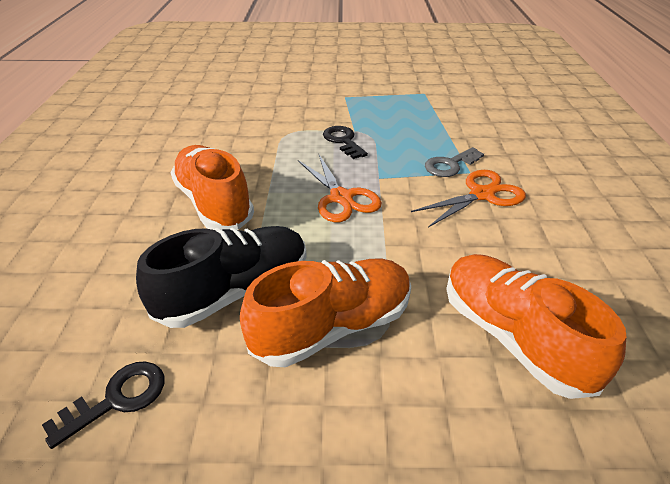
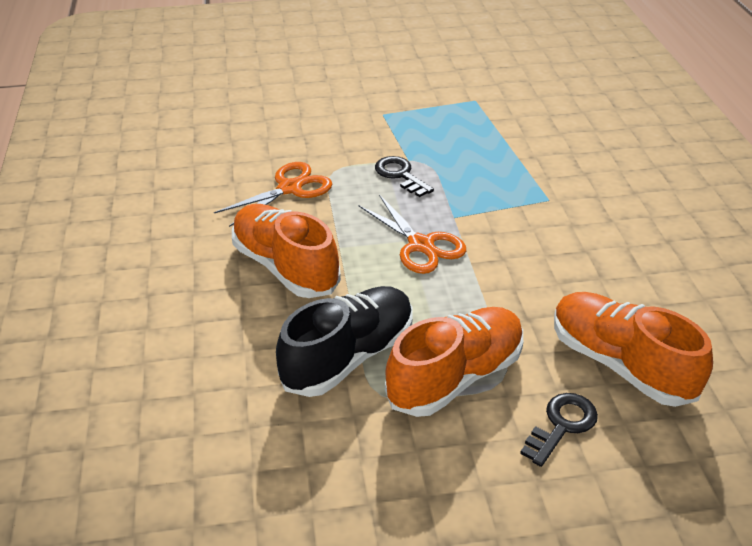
camera: 10 degrees left, 0 degrees up
black key [42,361,164,449] -> black key moved to [520,393,598,467]
orange scissors [411,170,526,227] -> orange scissors moved to [214,162,332,227]
grey key [425,147,484,177] -> none

